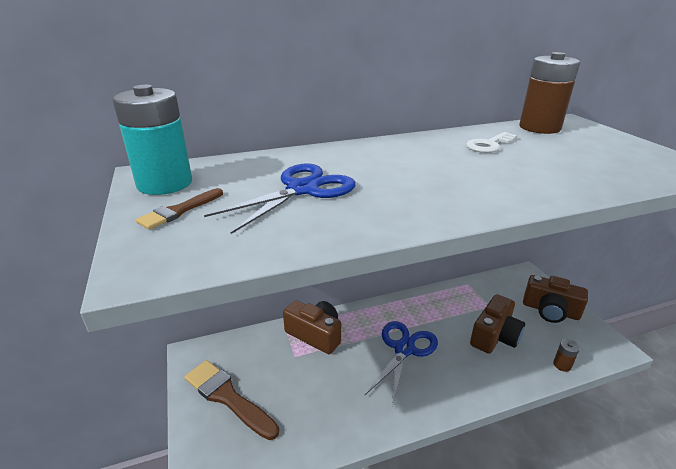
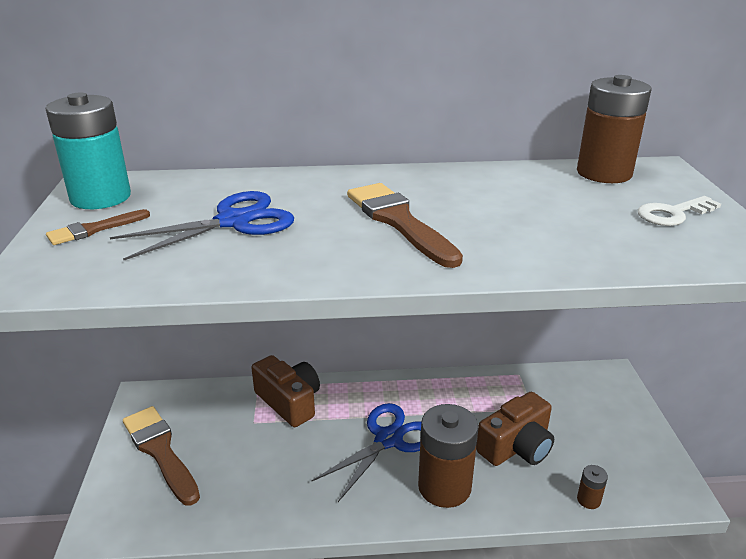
camera: 15 degrees right, 0 degrees up
white key [466,132,517,153] -> white key moved to [638,196,721,226]
brown camera [523,275,588,323] -> none
none -> brown brush [347,183,463,268]
none -> brown battery [418,404,478,508]

